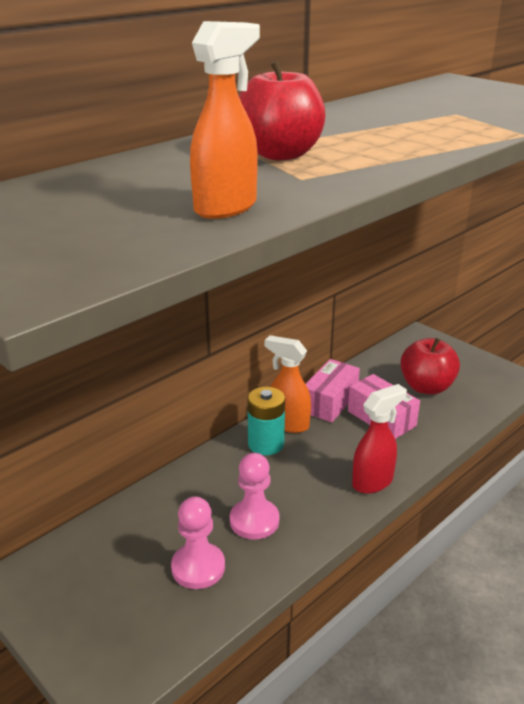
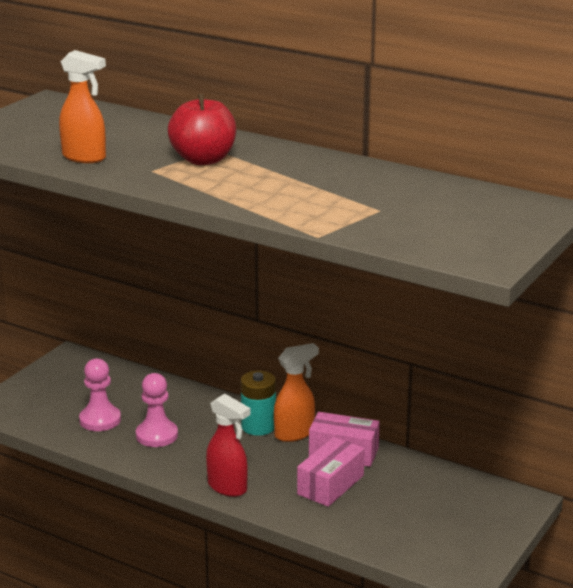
camera: 75 degrees right, 5 degrees down
orange spray bottle [265,335,311,433] -> orange spray bottle turned 45 degrees clockwise [274,343,319,442]
red apple [400,338,460,395] -> none

